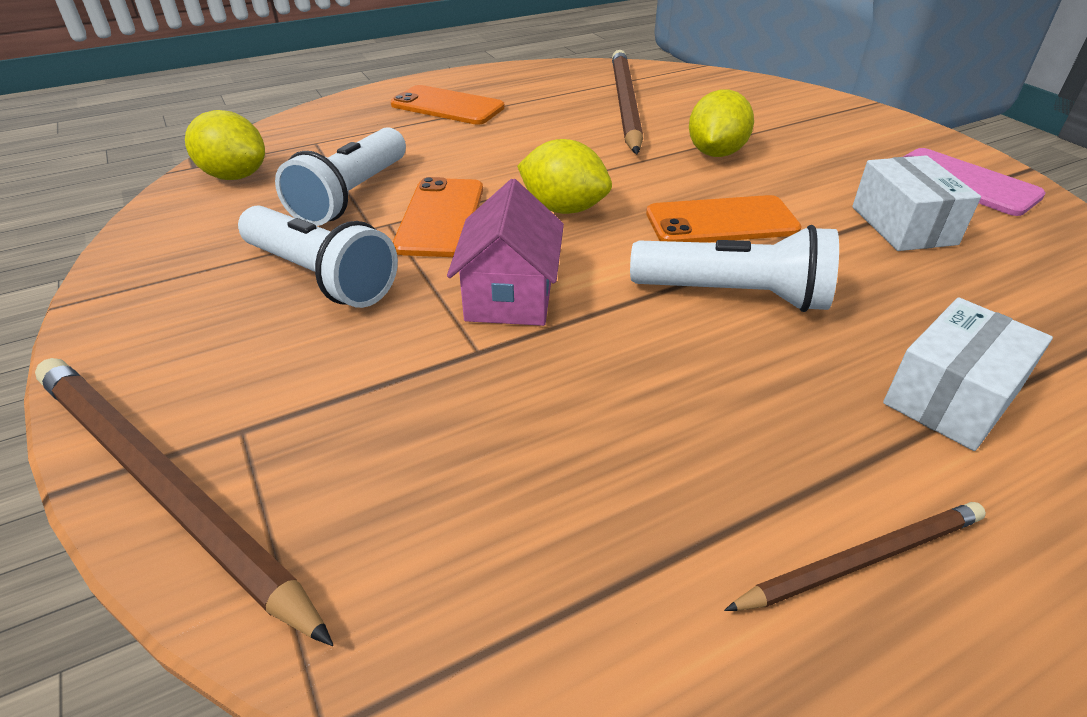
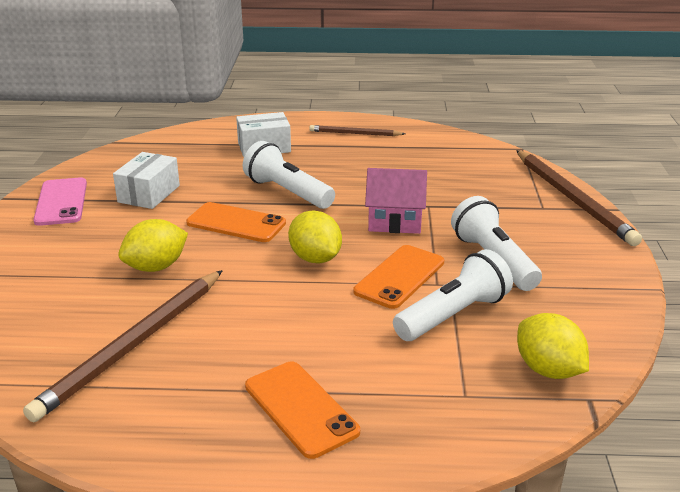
camera: 150 degrees left, 10 degrees down
pink house [447,179,564,326] -> pink house turned 60 degrees clockwise [365,168,427,234]

